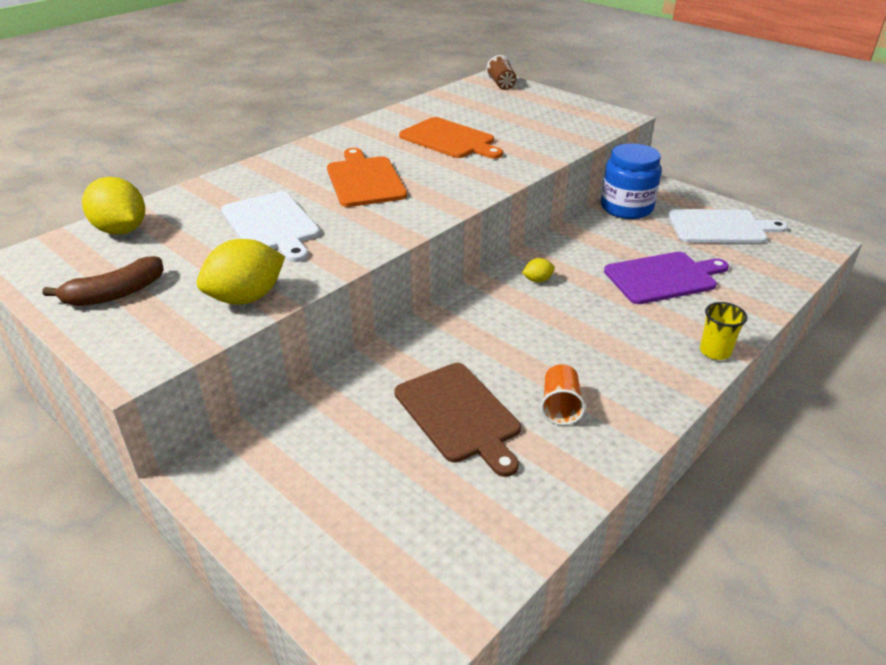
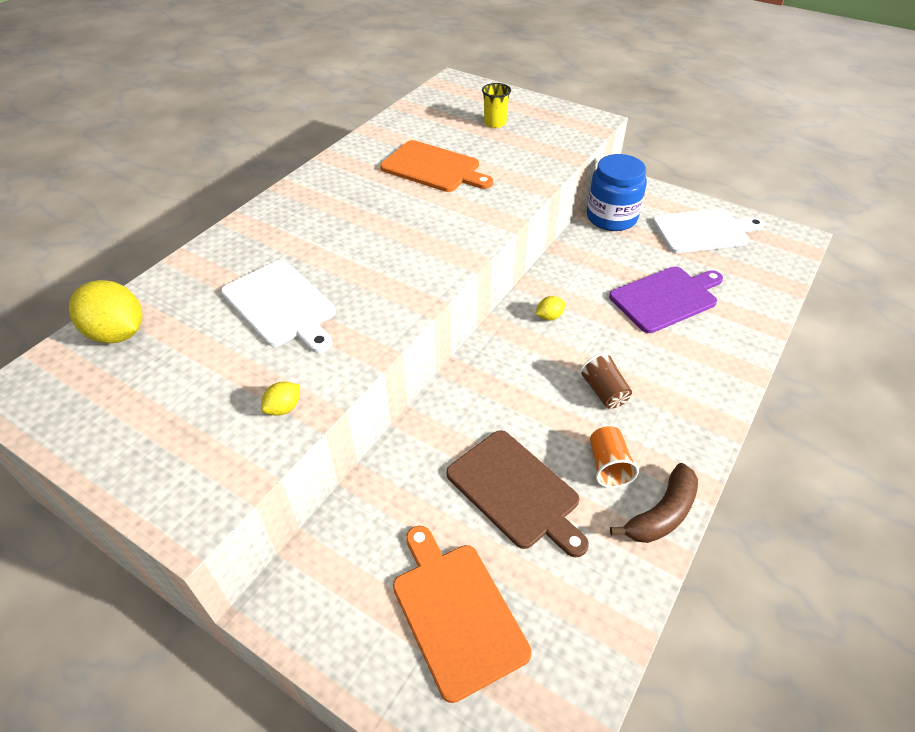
camera: 10 degrees left, 10 degrees up
brown banana [42,256,164,306] -> brown banana moved to [610,463,698,543]
yellow lemon [197,239,285,304] -> yellow lemon [261,382,300,416], size x0.48
orange cutting board [327,148,407,207] -> orange cutting board moved to [393,526,532,703]
brown cup [486,55,516,90] -> brown cup moved to [579,353,632,409]
yellow cup [700,302,748,360] -> yellow cup moved to [482,83,511,128]

